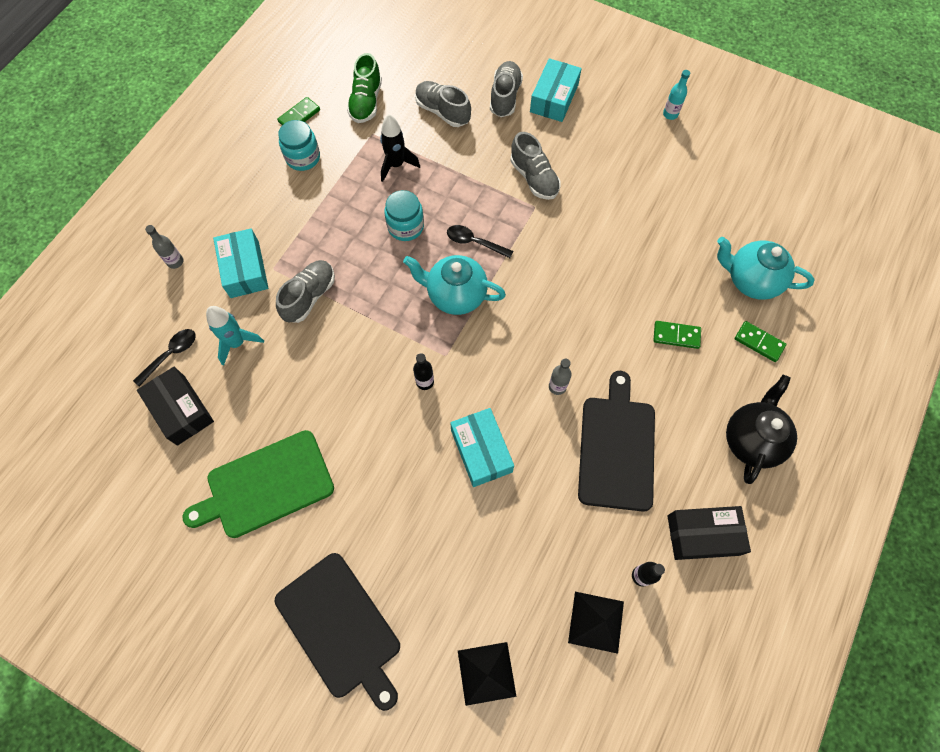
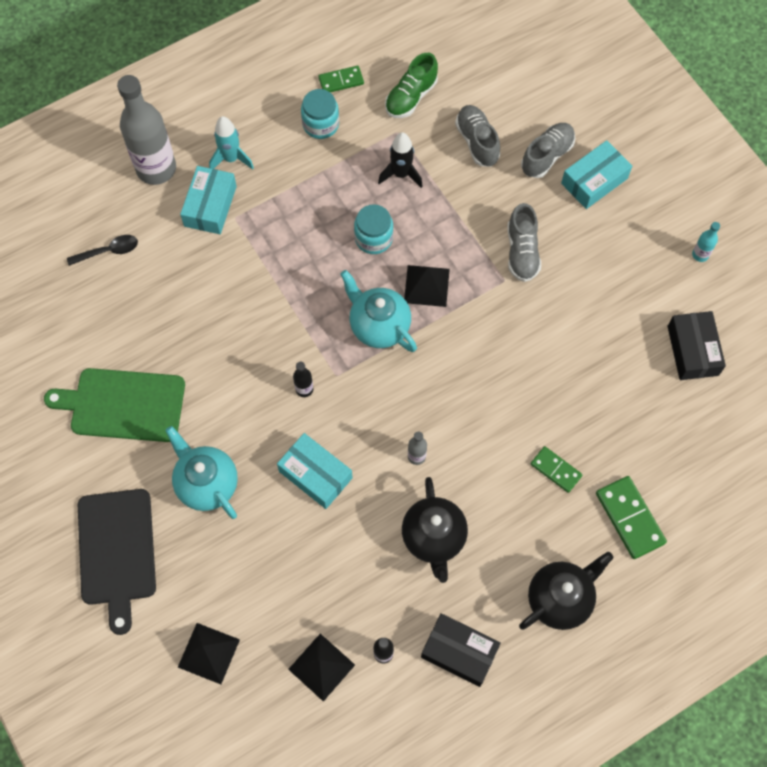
camera: 30 degrees right, 0 degrees up
black box [137,367,214,446] -> black box moved to [667,311,726,380]
grey bottle [145,225,184,269] -> grey bottle [117,75,176,185], size x2.43
turquoise rocket [206,306,264,366] -> turquoise rocket moved to [209,116,254,169]
grey shoe [276,260,335,323] -> none
black spoon [447,225,514,258] -> black pyramid [404,265,450,307]
turquoise box [450,408,514,487] -> turquoise box turned 60 degrees counterclockwise [277,433,353,509]
black cutting board [578,371,655,512] -> black teapot [402,477,468,583]
turquoise teapot [717,237,815,300] -> turquoise teapot moved to [165,426,238,519]
green domino [735,321,787,362] -> green domino [596,476,667,559], size x1.58

